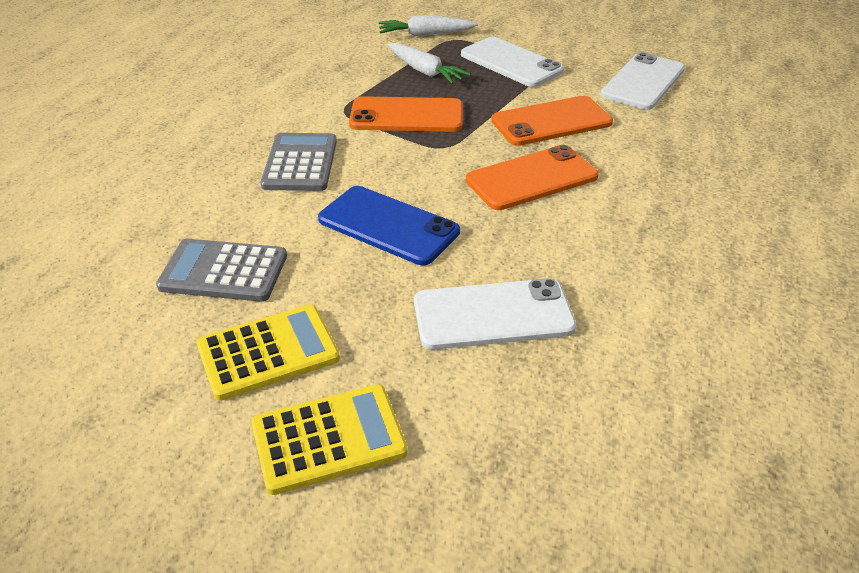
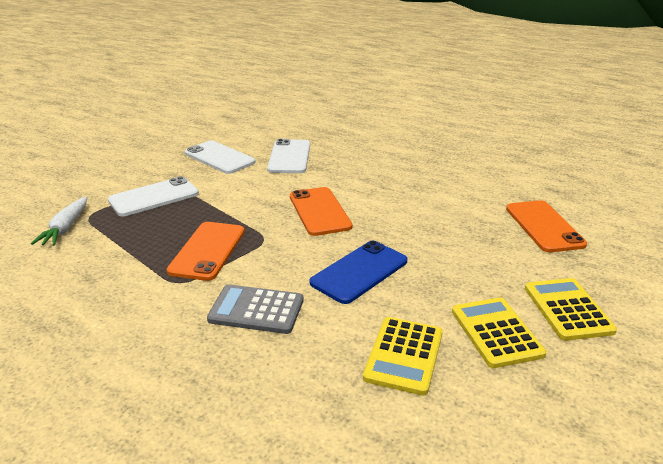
camera: 80 degrees left, 10 degrees down
grey calculator [156,239,287,302] -> yellow calculator [363,317,443,396]
white carrot [387,43,471,84] -> none
white phone [414,278,576,350] -> white phone moved to [267,139,310,173]
orange phone [491,96,613,146] -> orange phone moved to [506,200,587,252]

